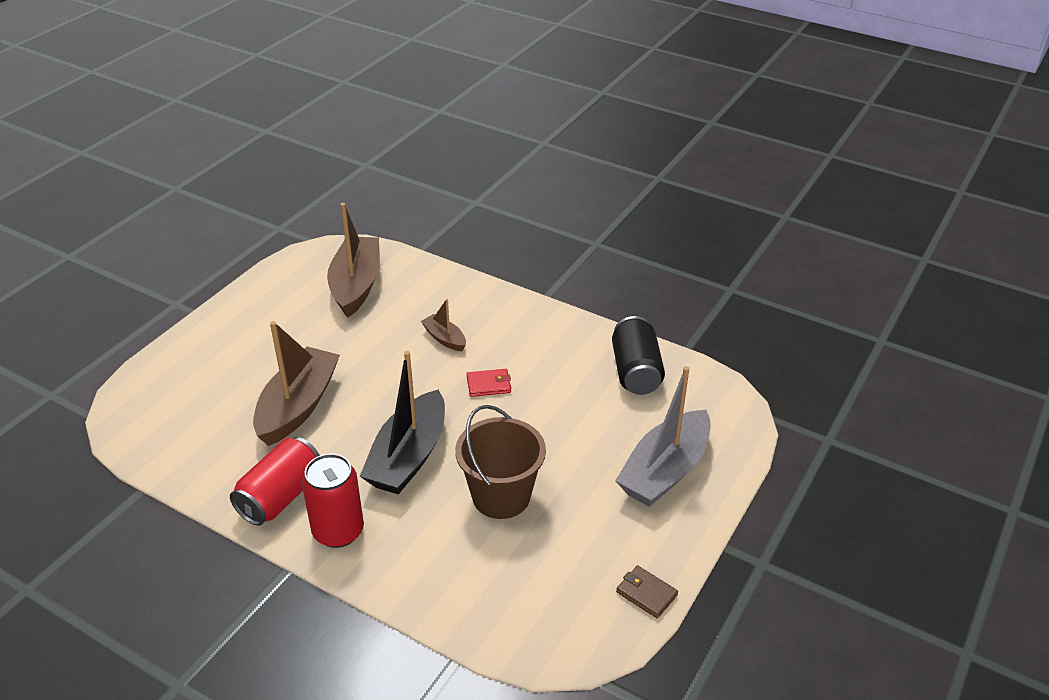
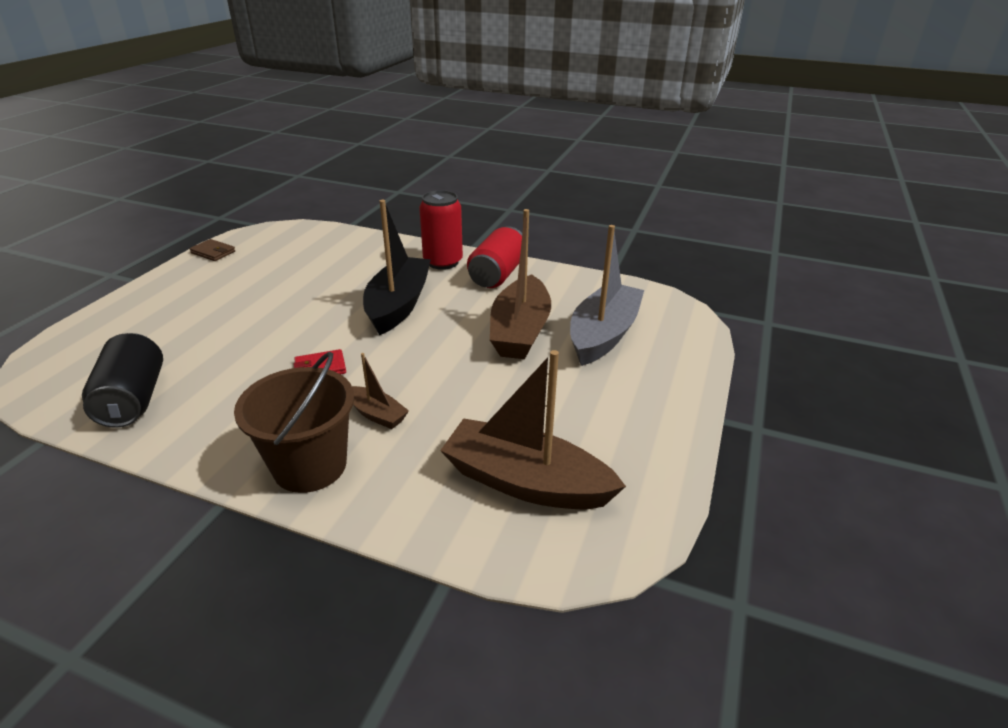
camera: 170 degrees right, 5 degrees down
brown boat [327,203,380,318] -> brown boat turned 120 degrees clockwise [440,350,626,509]
brown bucket [455,405,546,519] -> brown bucket moved to [234,351,354,493]
grey boat [615,366,711,507] -> grey boat moved to [570,225,644,366]

